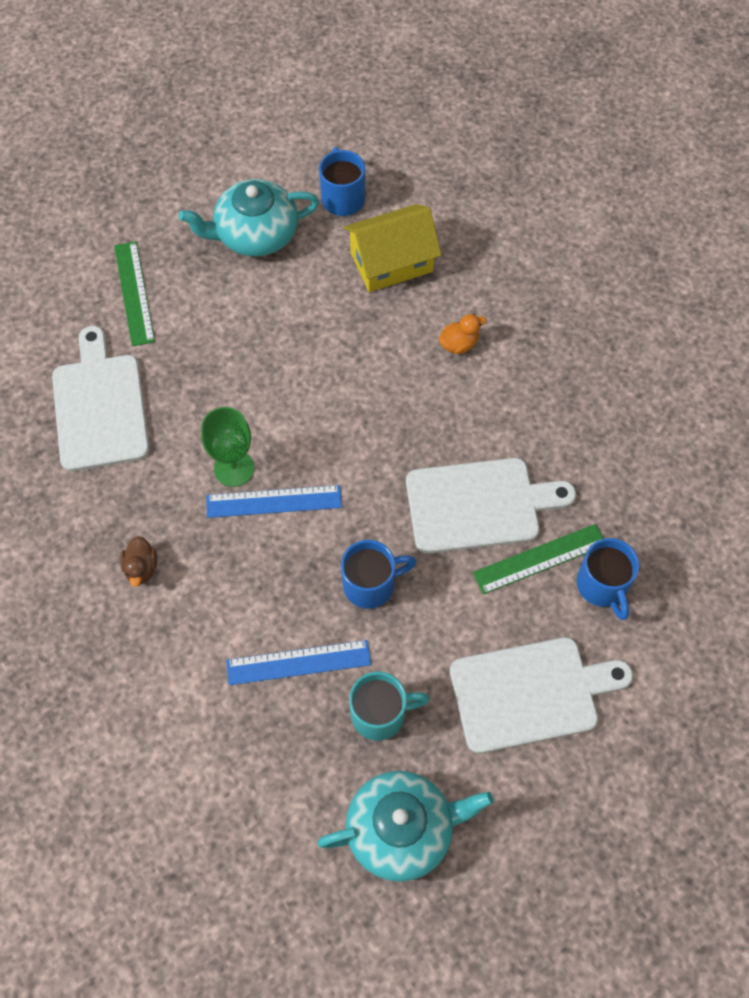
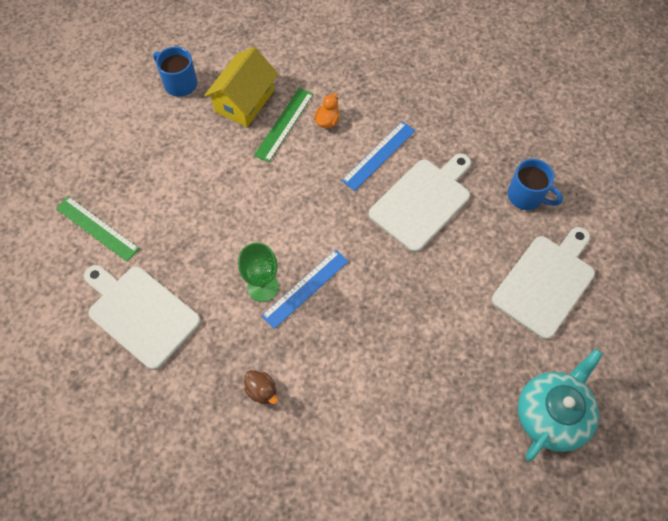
camera: 40 degrees left, 0 degrees up
turquoise teapot [179,179,319,257] -> none
blue ruler [226,640,371,685] -> blue ruler moved to [341,121,415,191]
blue mug [341,540,416,609] -> none
turquoise mug [349,672,430,741] -> none
green ruler [473,524,604,594] -> green ruler moved to [254,88,314,163]

